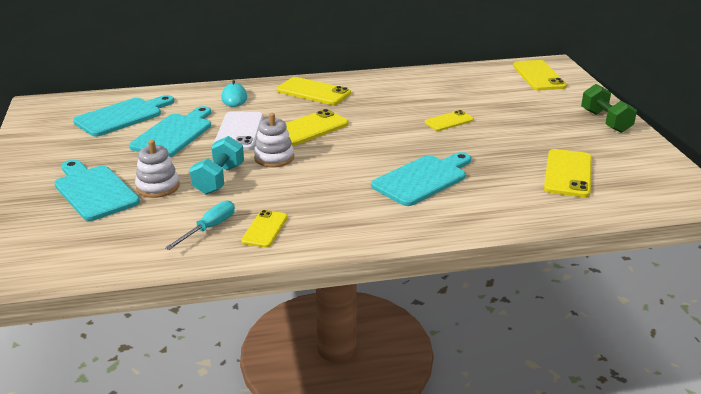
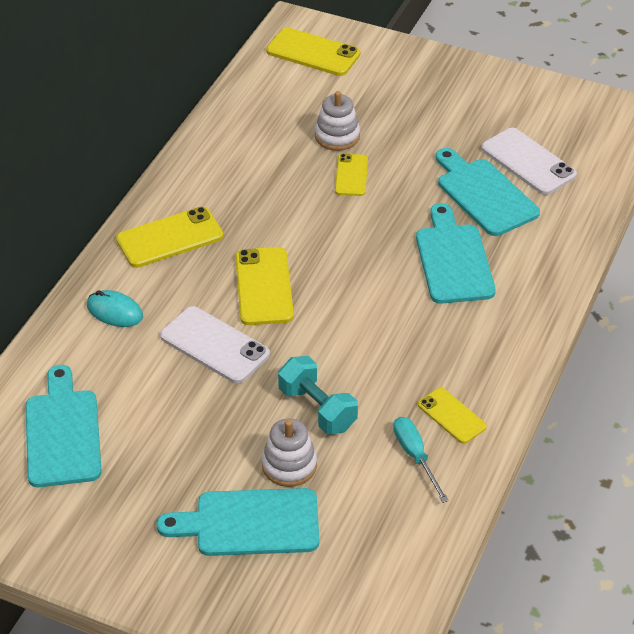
camera: 55 degrees left, 15 degrees up
turquoise cutting board [129,106,211,157] -> turquoise cutting board moved to [436,148,540,236]
white stacking toy [254,113,294,167] -> white stacking toy moved to [315,91,360,151]
yellow phone [544,149,592,197] -> white phone [481,128,577,195]
green dumbbell [581,84,637,133] -> none

